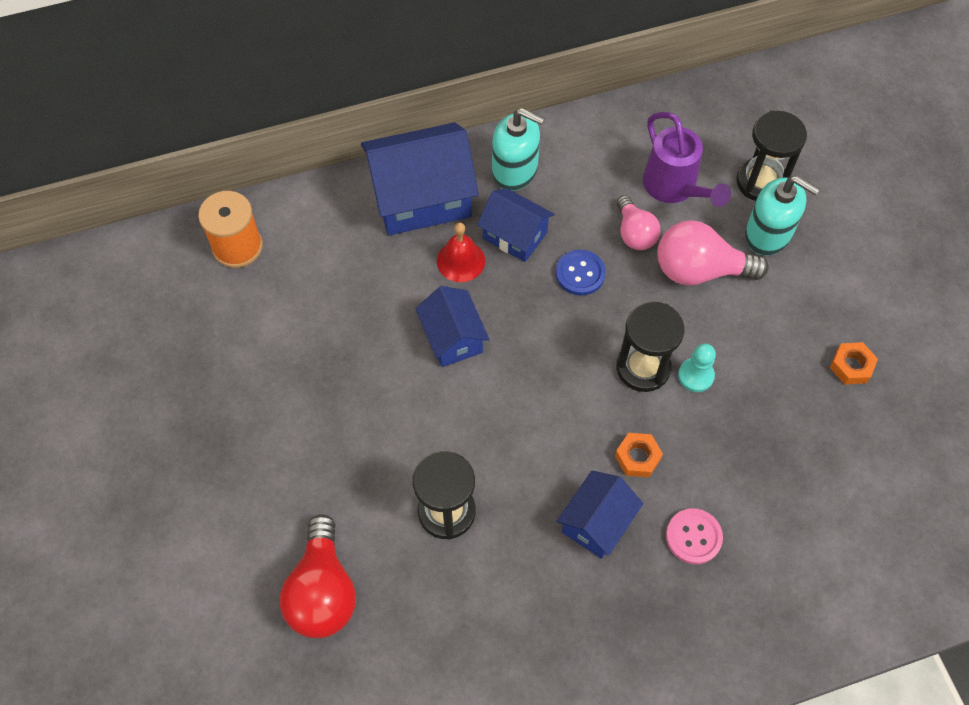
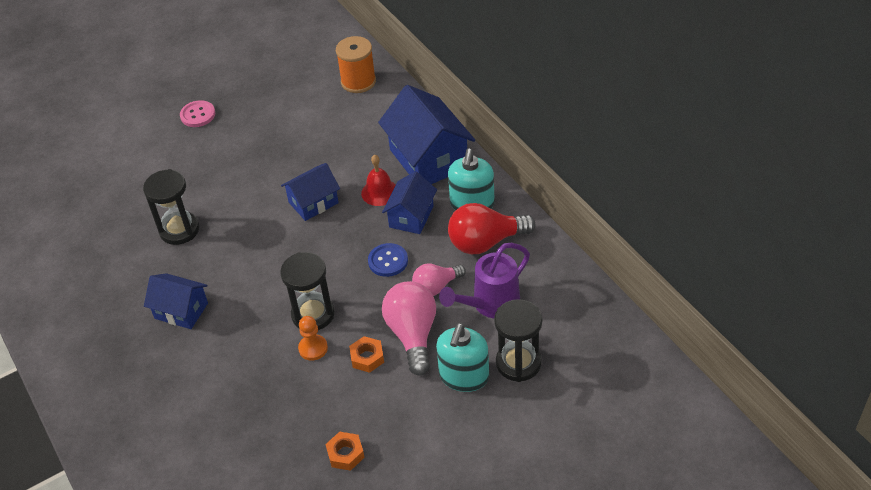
camera: 80 degrees right, 15 degrees down
red light bulb [280,514,356,638] -> red light bulb moved to [448,203,535,254]
orange nut [615,433,663,477] -> orange nut moved to [349,336,384,373]
pink button [666,508,723,564] -> pink button moved to [180,100,215,127]
turquoise pawn [678,344,716,392] -> orange pawn [298,316,328,361]

